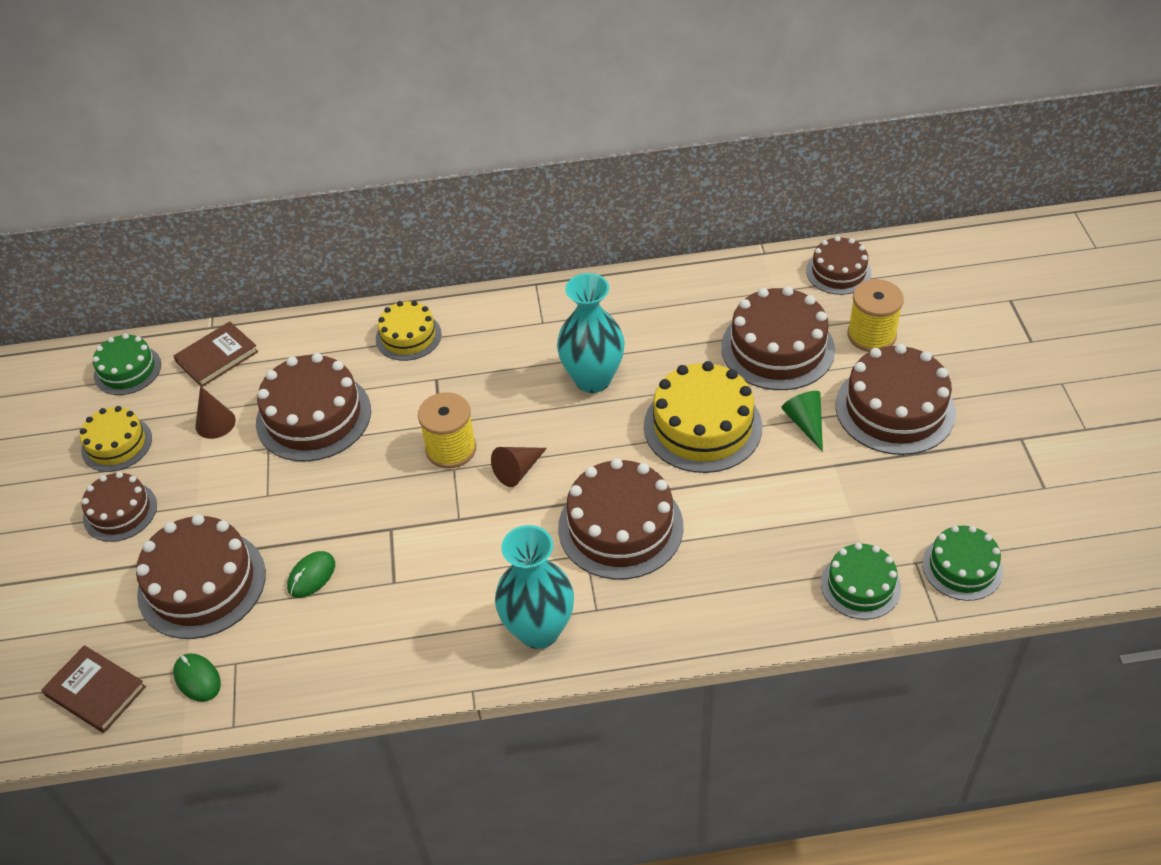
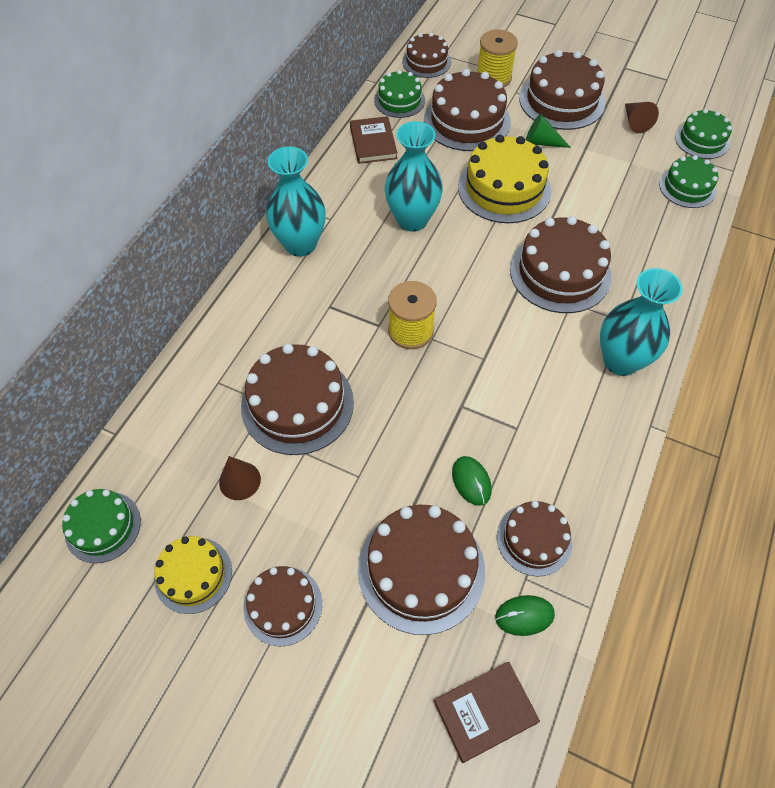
camera: 60 degrees left, 10 degrees up
brown book [174,321,258,387] -> brown book moved to [350,116,397,164]
yellow cake [376,301,441,361] -> none
brown cone [491,447,547,487] -> brown cone moved to [625,102,659,133]
none -> turquoise vase [266,146,326,257]
none -> green cake [374,70,425,118]
none -> brown cake [497,501,572,576]

